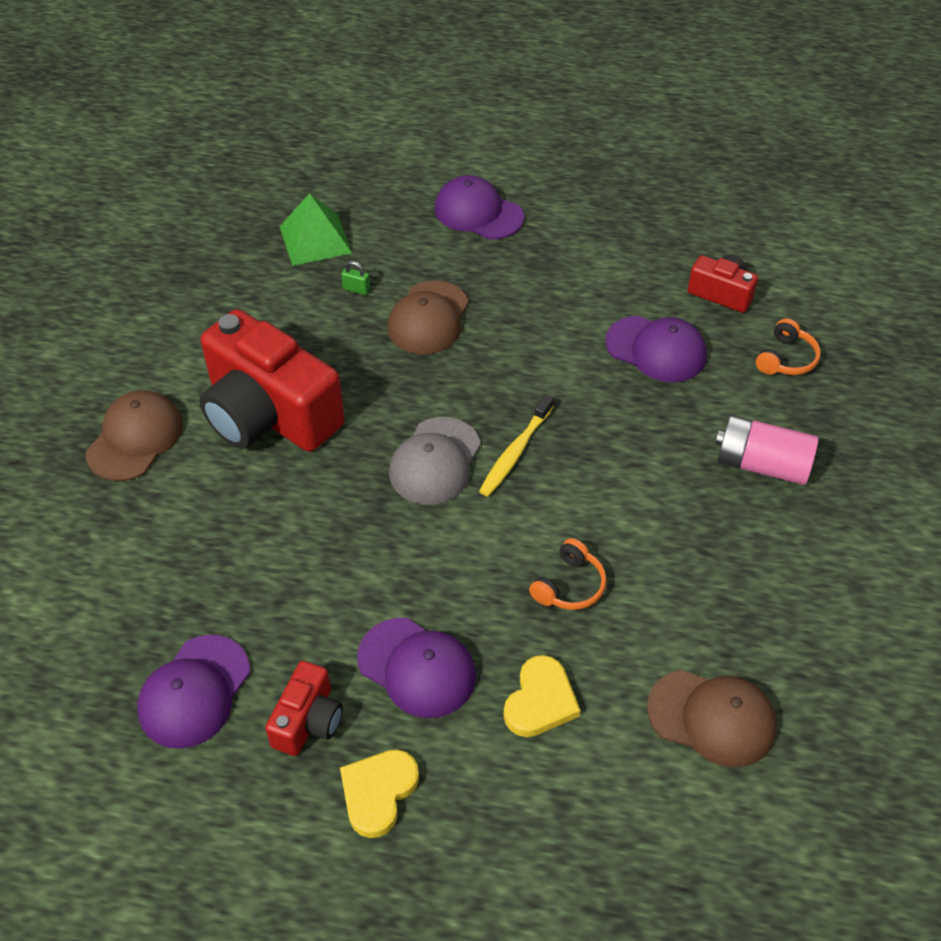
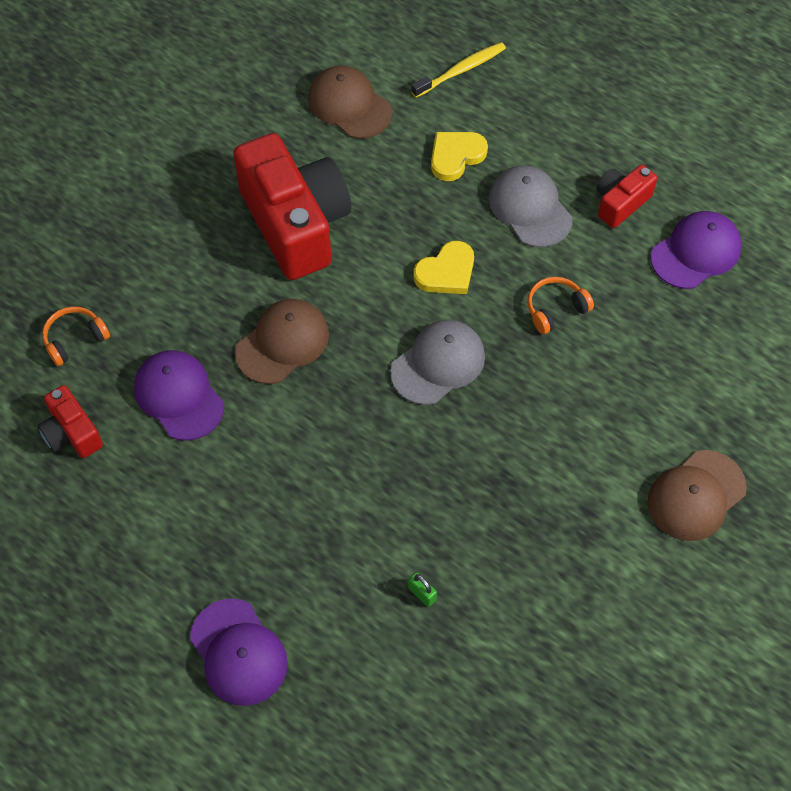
camera: 155 degrees left, 10 degrees up
red camera [199,309,345,452] -> red camera moved to [233,133,351,280]
green pyramid [280,193,352,266] -> none
yellow heart [340,749,419,838] -> yellow heart moved to [413,241,474,294]
purple cap [357,618,476,718] -> grey cap [489,165,573,247]
brown cap [387,281,469,354] -> brown cap moved to [235,299,329,384]
yellow toothbrush [479,394,554,497] -> yellow toothbrush moved to [411,42,506,98]
orange headphones [529,538,607,610] -> orange headphones moved to [527,277,594,334]
pink battery [715,415,819,485] -> none

